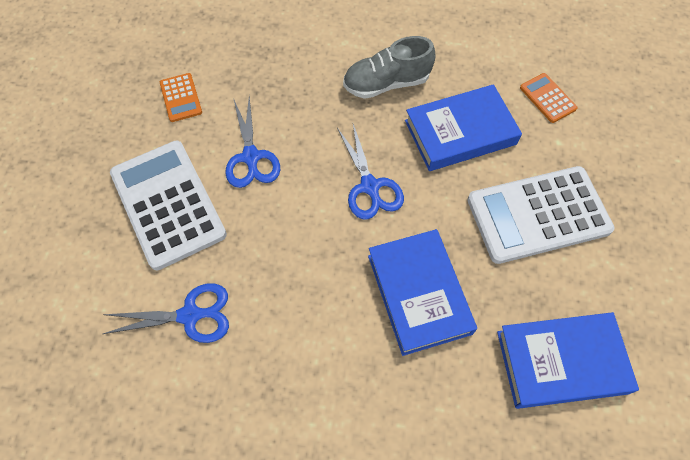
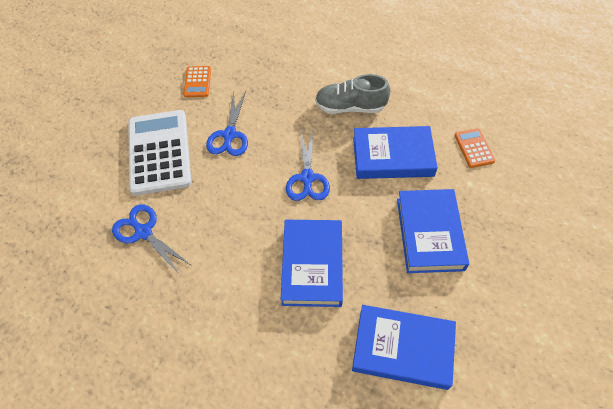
camera: 20 degrees right, 5 degrees down
blue scissors [103,283,229,343] -> blue scissors turned 150 degrees counterclockwise [112,204,191,275]
white calculator [467,166,615,264] -> blue book [397,189,469,273]

